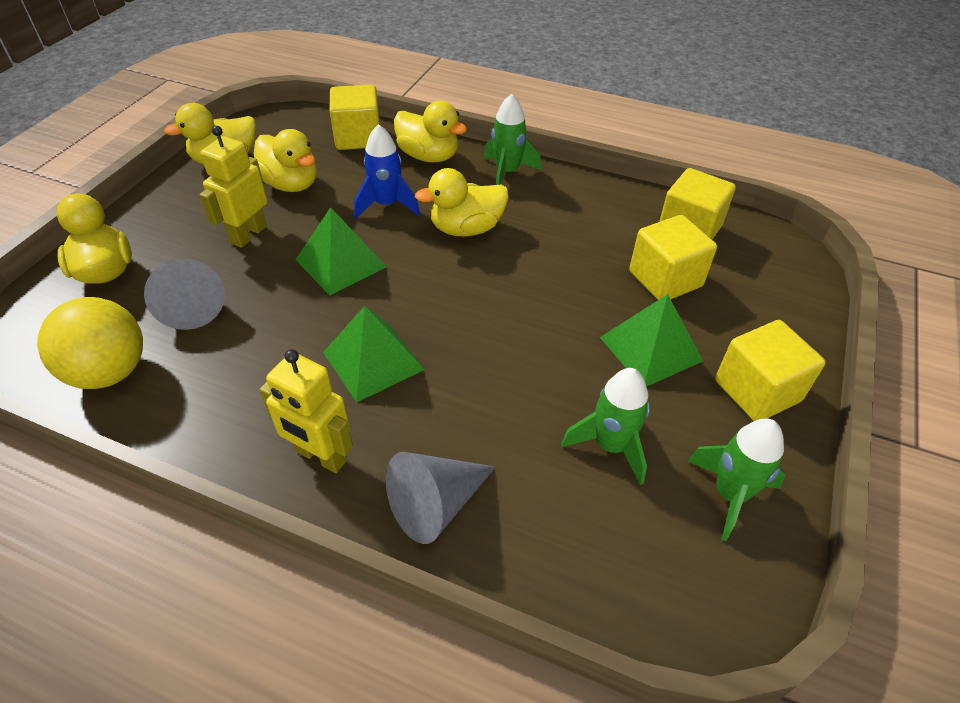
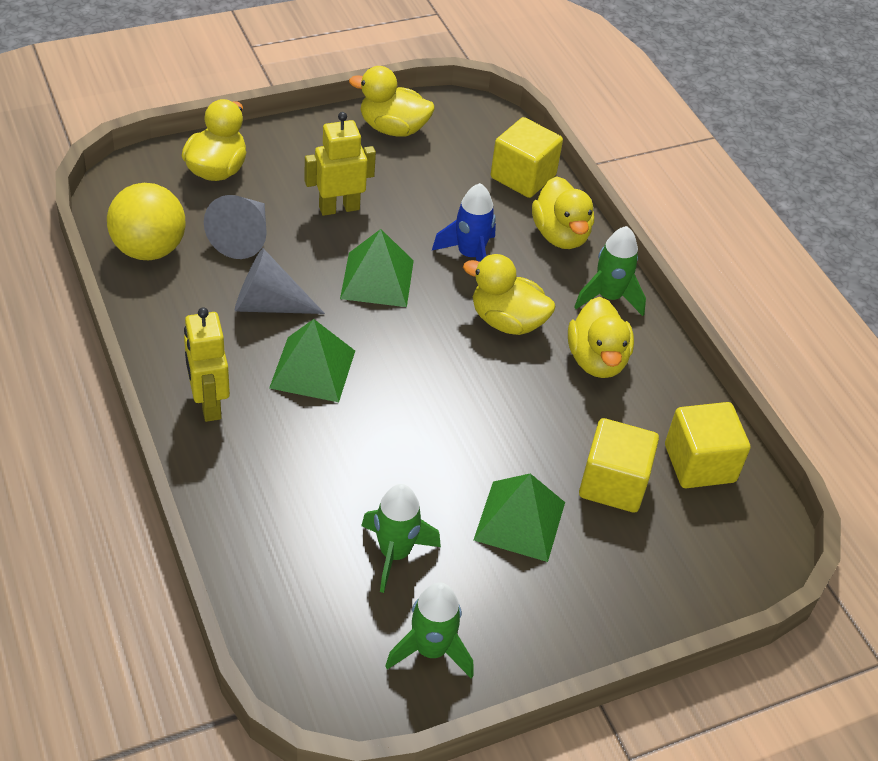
camera: 40 degrees right, 0 degrees up
yellow duck [254,129,317,192] -> yellow duck moved to [568,297,634,378]
grey cone [386,452,495,544] -> grey cone moved to [235,248,325,314]
yellow cube [715,320,826,421] -> none

